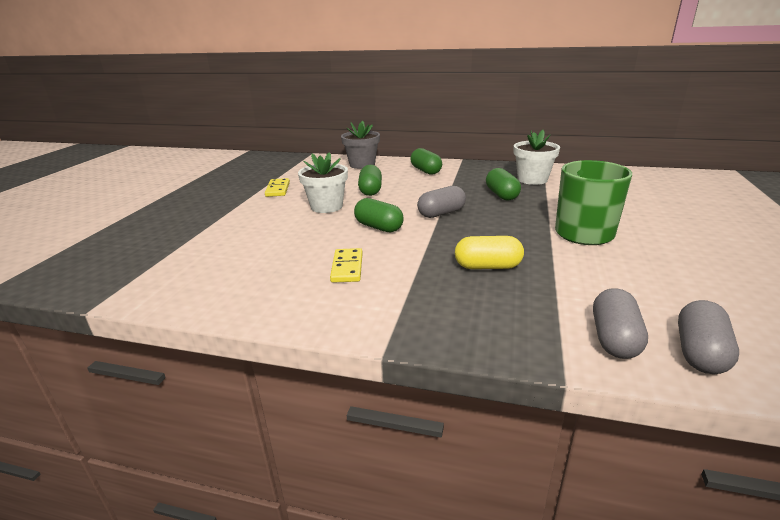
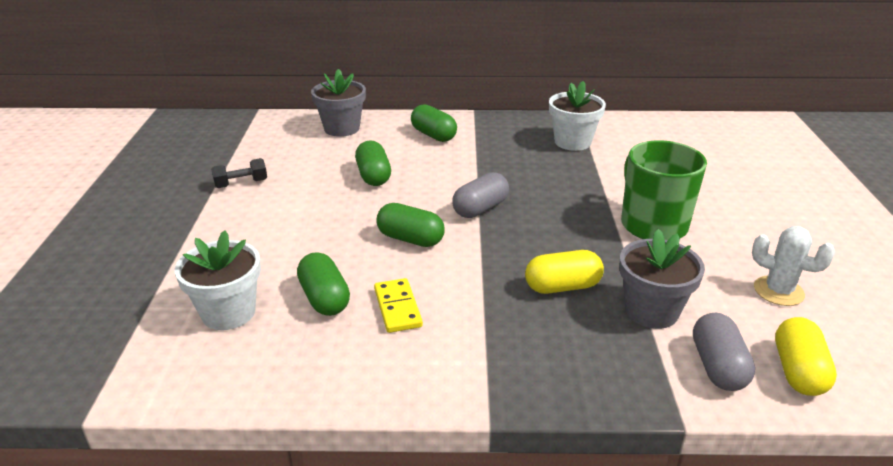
camera: 15 degrees left, 5 degrees up
yellow domino [265,178,290,197] -> black dumbbell [211,158,267,188]
white flower pot [298,152,348,213] -> white flower pot moved to [175,230,261,330]
green capsule [486,168,521,200] -> green capsule moved to [297,252,350,316]
grey capsule [678,300,739,374] -> yellow capsule [775,317,837,396]
none -> grey flower pot [619,229,705,329]
none -> white cactus [752,226,835,306]

